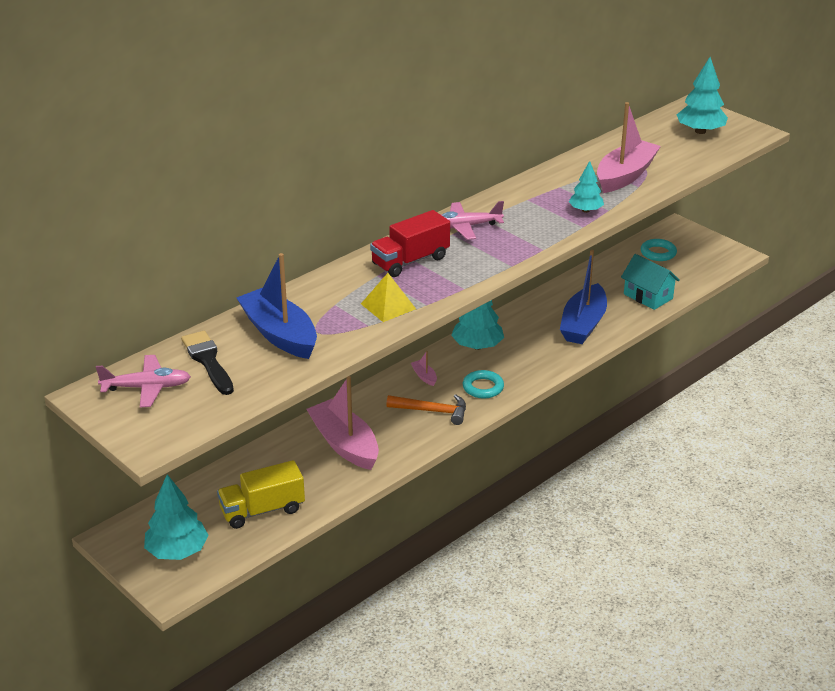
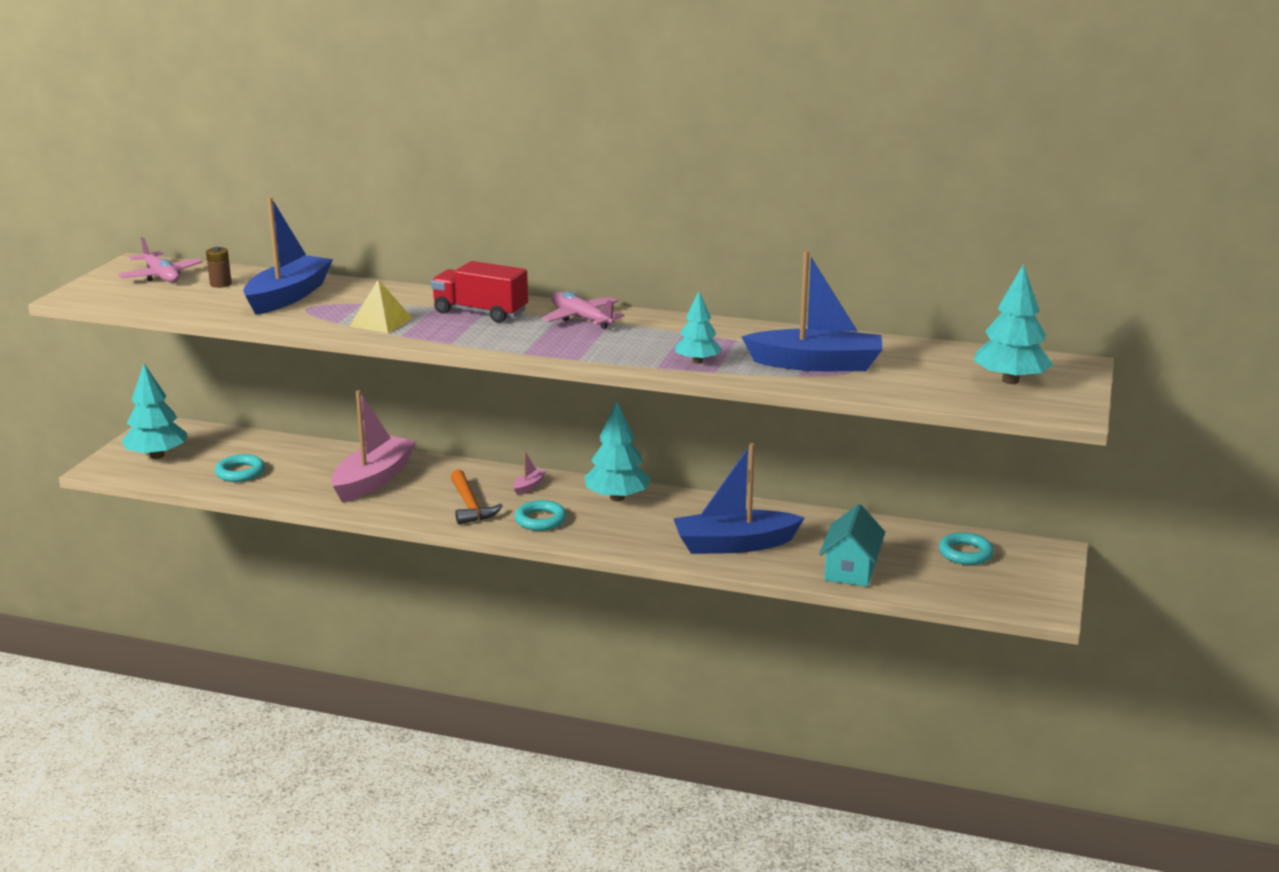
camera: 60 degrees right, 10 degrees down
black brush [181,331,234,395] -> brown battery [206,246,232,288]
yellow truck [217,460,305,529] -> turquoise ring [215,454,265,482]
pink boat [597,102,661,193] -> blue boat [741,251,883,371]

